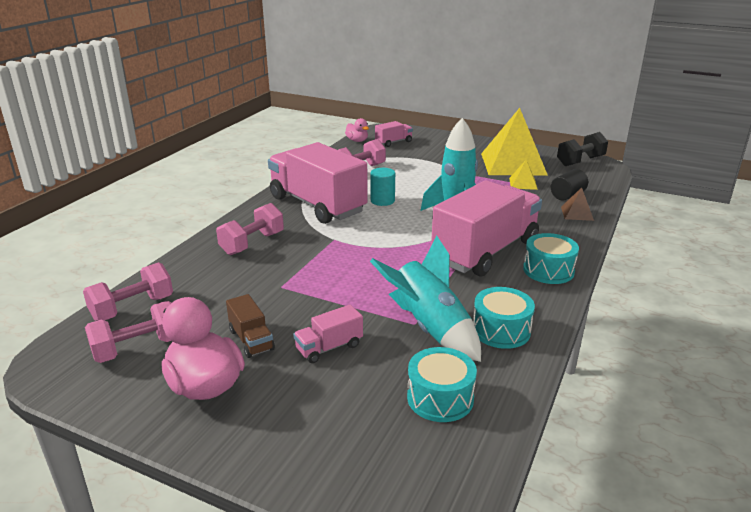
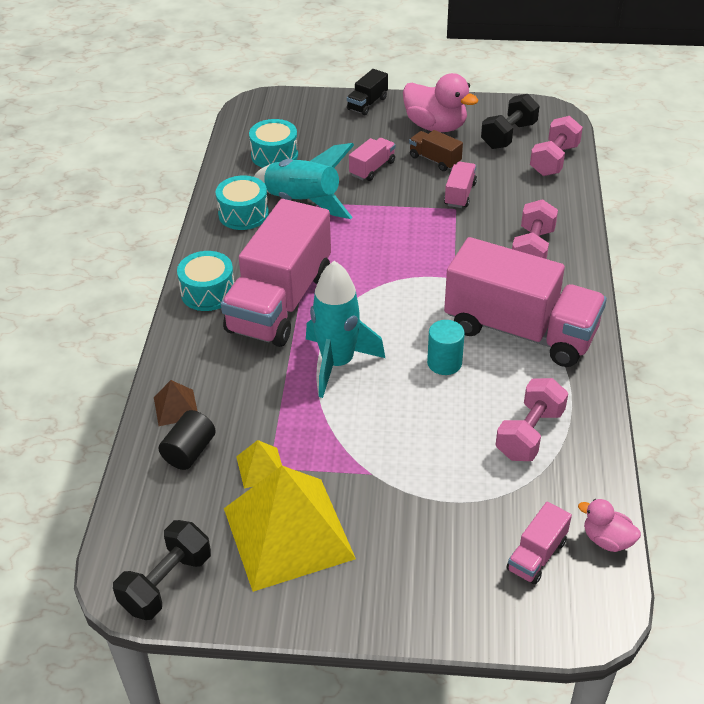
camera: 160 degrees right, 15 degrees up
pink dumbbell [85,301,172,363] -> black dumbbell [481,94,540,149]
none -> black truck [347,69,388,115]
none -> pink truck [444,162,477,208]

